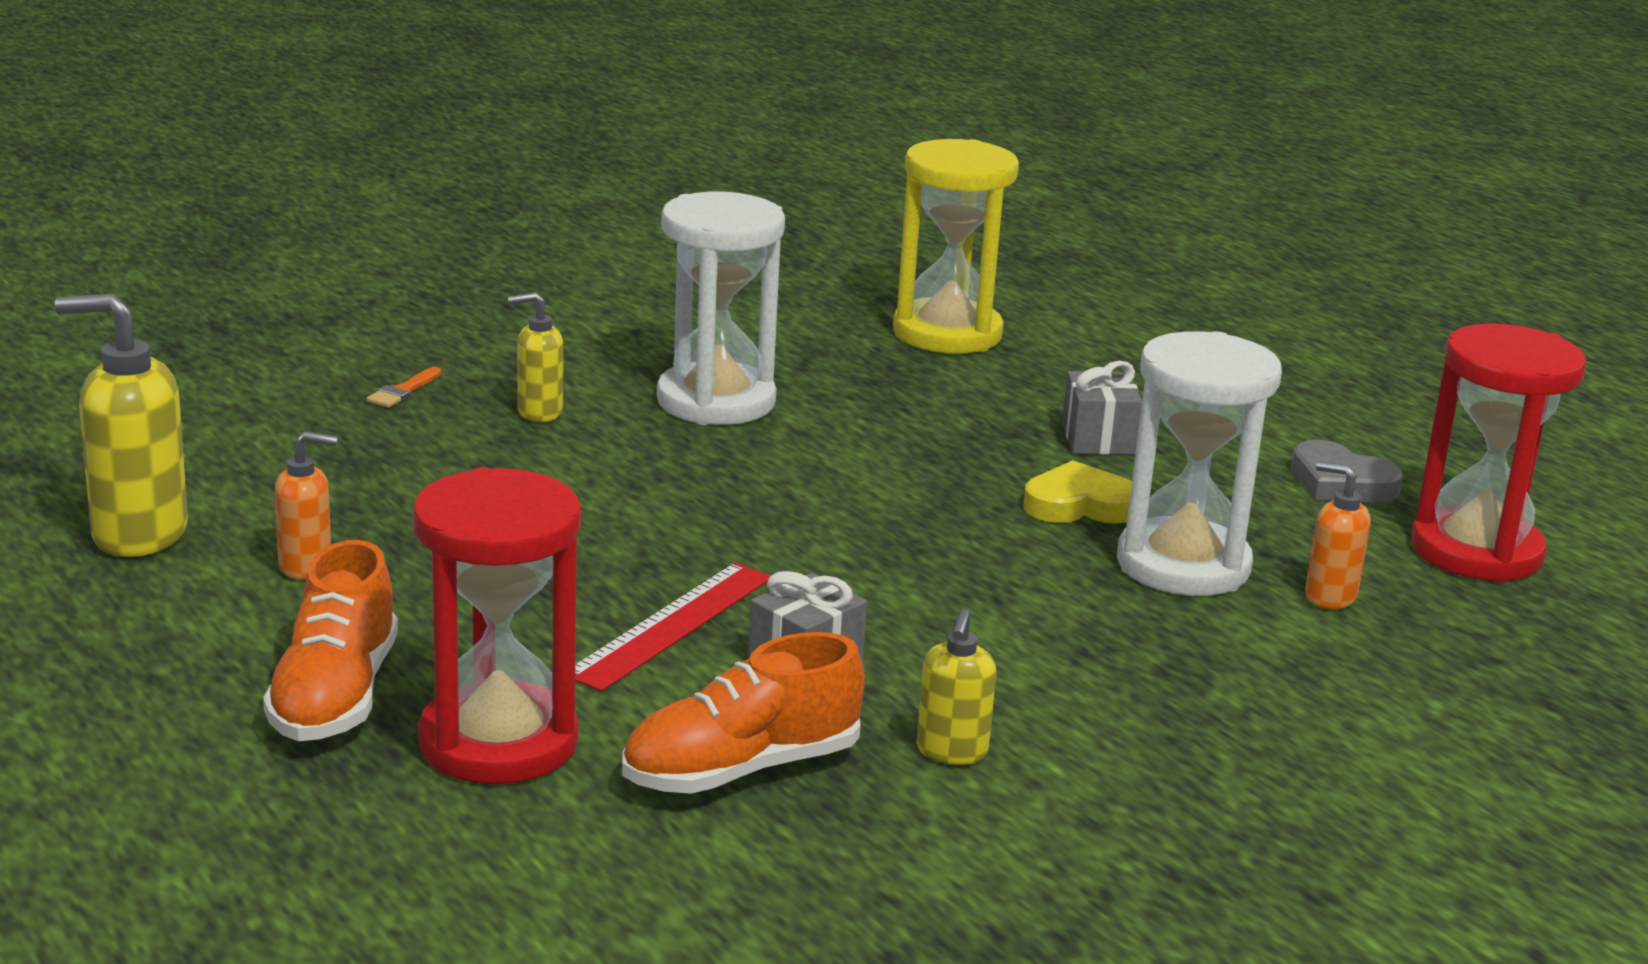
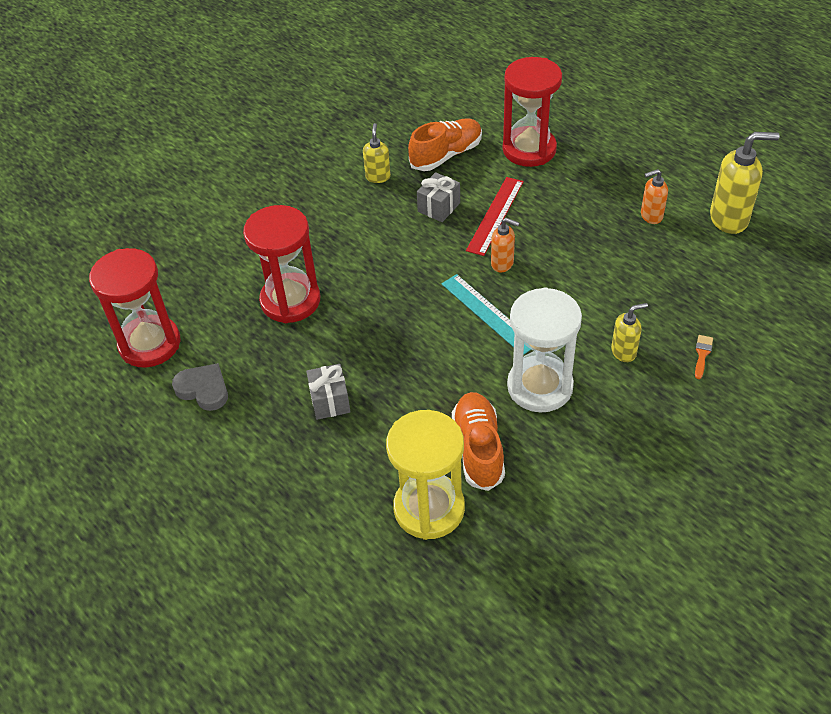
camera: 175 degrees right, 25 degrees up
orange shoe [263,540,398,741] -> orange shoe moved to [452,392,505,491]
yellow heart [1023,460,1132,523] -> none
white hourglass [1117,331,1282,596] -> red hourglass [243,205,320,323]
orange soap dispenser [1305,461,1371,609] -> orange soap dispenser moved to [491,218,519,272]
none -> turquoise ruler [442,274,531,355]

